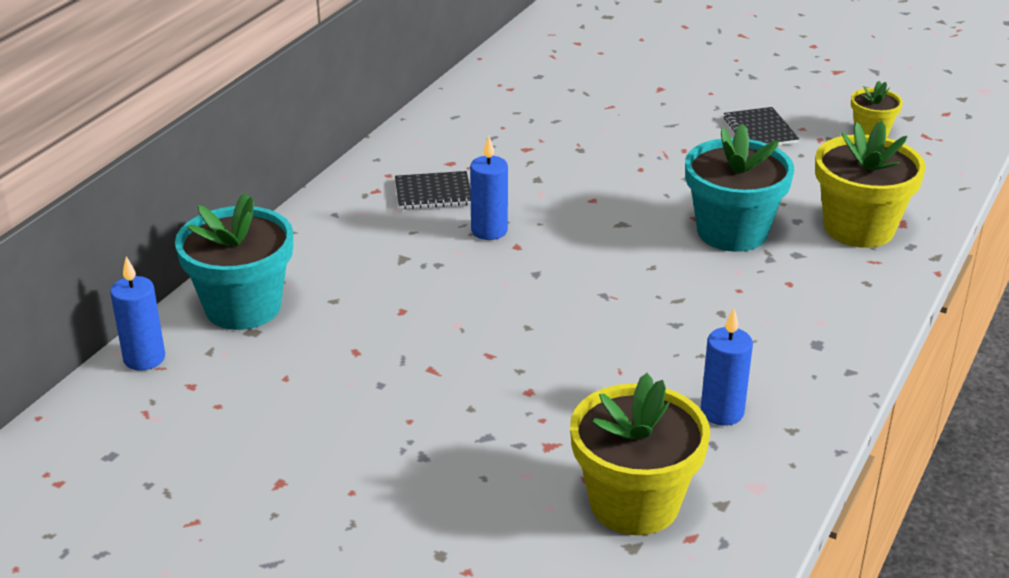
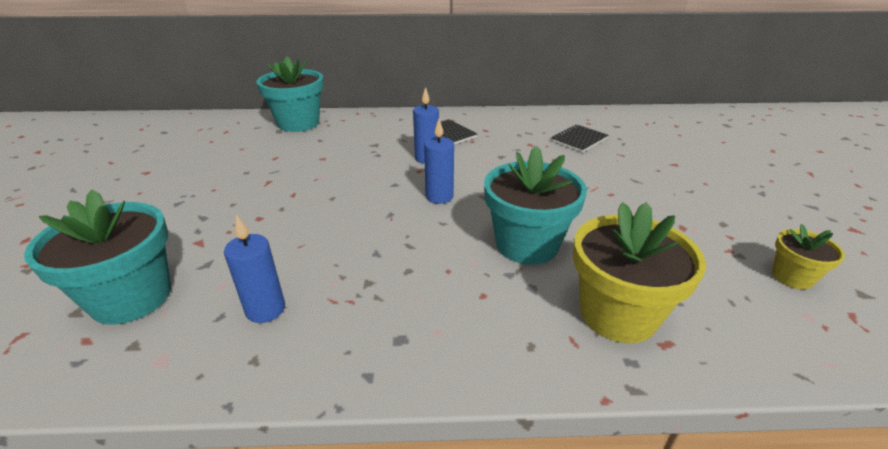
camera: 60 degrees right, 0 degrees up
blue candle [110,257,165,371] -> blue candle moved to [424,119,454,204]
yellow flower pot [570,373,710,535] -> turquoise flower pot [24,190,171,325]
black notebook [724,107,799,145] -> black notebook moved to [551,125,609,153]

